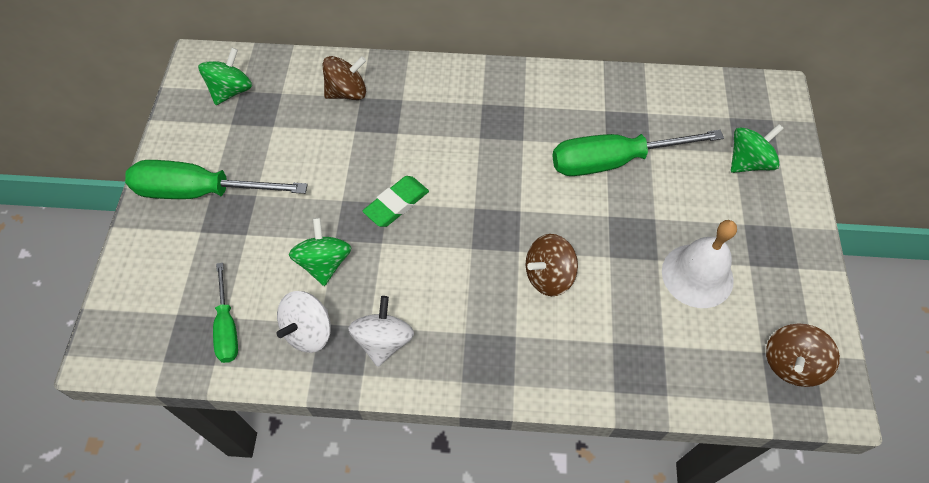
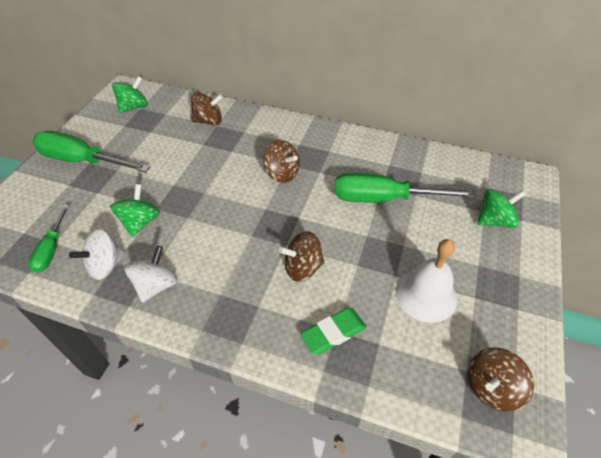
camera: 15 degrees right, 10 degrees down
green eraser [363,176,429,227] -> green eraser moved to [300,308,367,354]
none -> brown spinning top [263,140,300,183]

